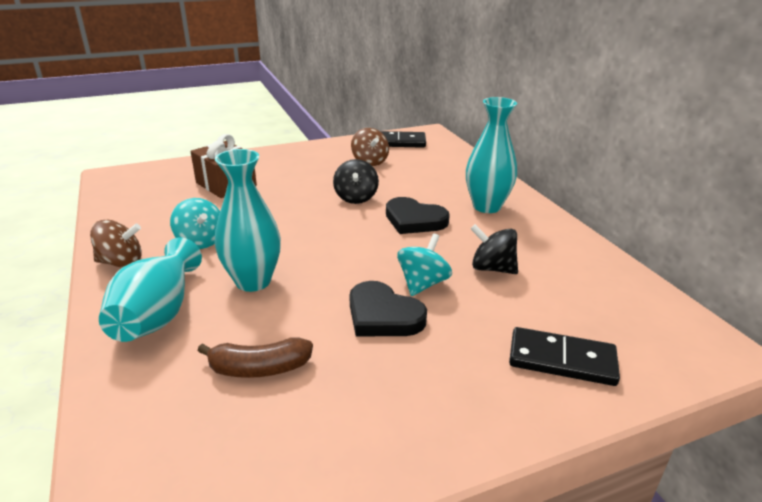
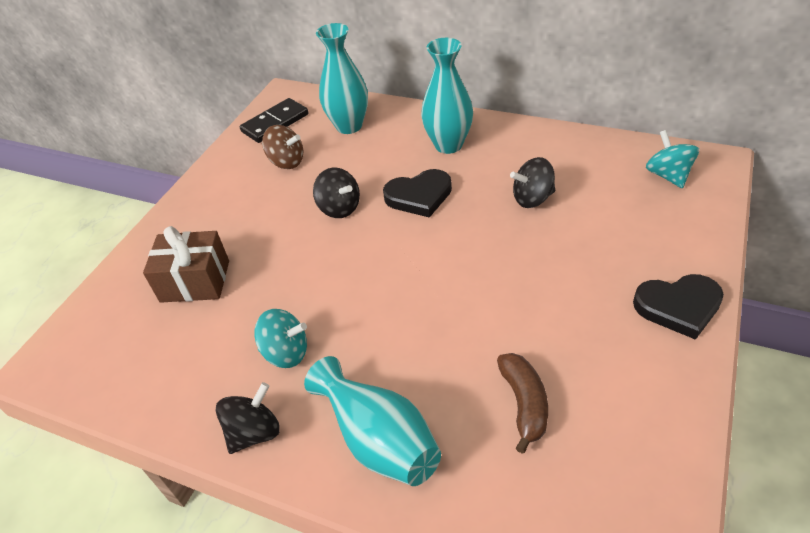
camera: 40 degrees left, 15 degrees up
brown spinning top [90,220,142,268] -> black spinning top [215,382,280,454]
brown banana [197,337,313,378] -> brown banana turned 45 degrees counterclockwise [497,353,548,454]
turquoise vase [215,149,281,292] -> turquoise vase moved to [316,23,368,134]
black heart [349,281,427,336] -> black heart moved to [633,274,724,340]
turquoise spinning top [397,234,452,296] -> turquoise spinning top moved to [646,130,699,188]
black domino [509,327,620,386] -> none

